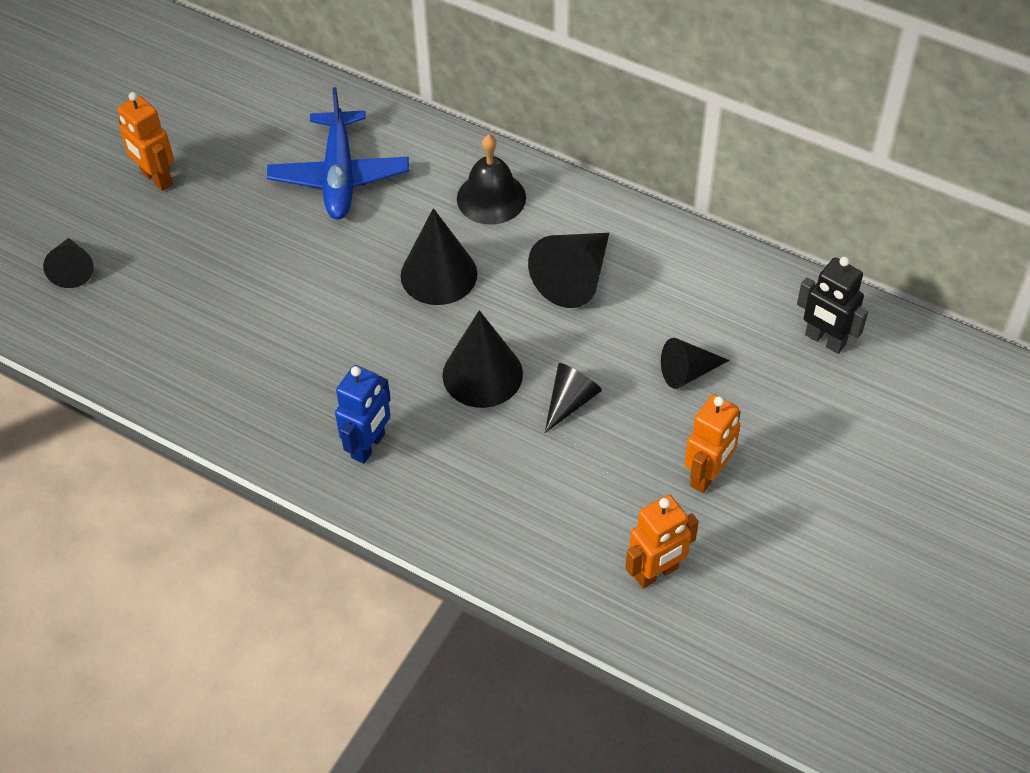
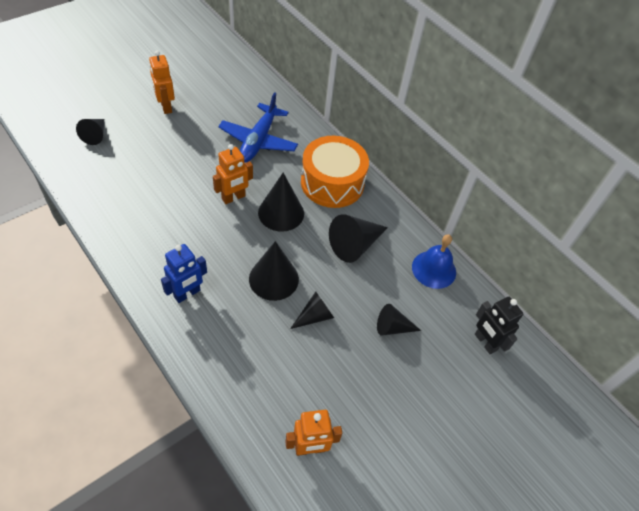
camera: 15 degrees right, 0 degrees up
black bell [457,135,526,225] -> orange drum [301,136,369,208]
orange robot [684,394,741,493] -> orange robot moved to [213,144,253,204]
none -> blue bell [412,234,456,289]

